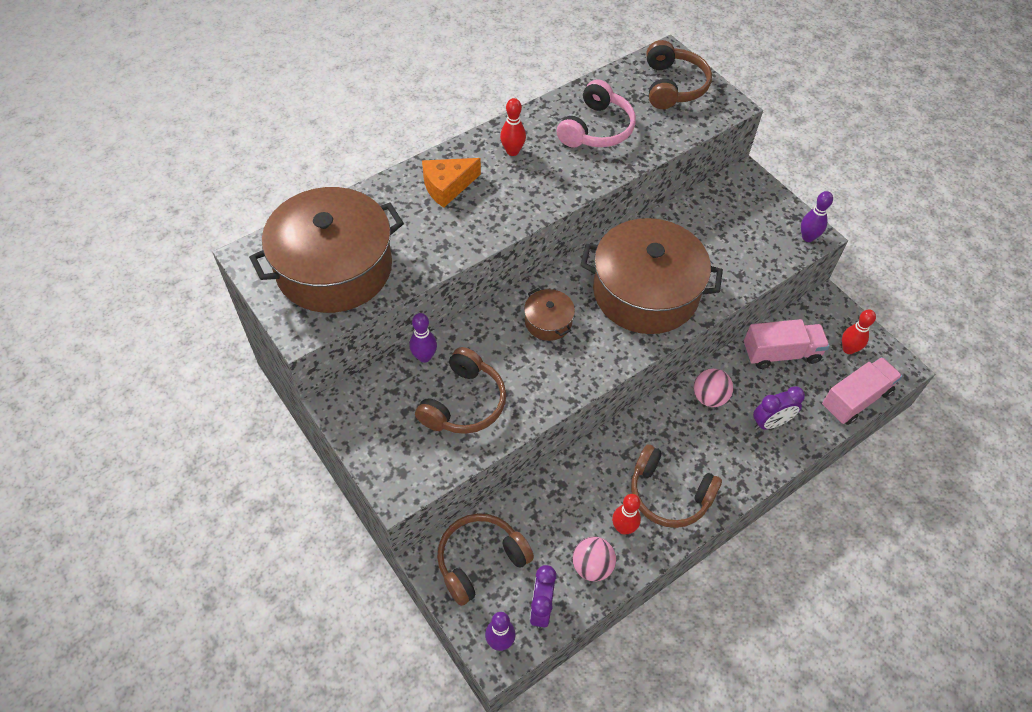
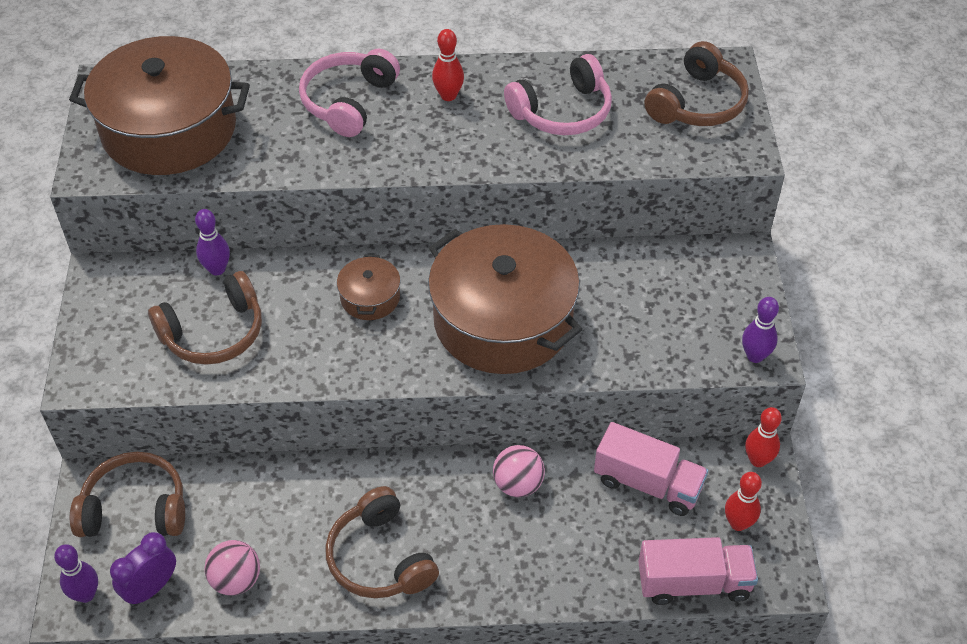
camera: 35 degrees right, 5 degrees down
orange cheese [422,158,481,208] -> pink headphones [299,49,400,137]
red bowling pin [612,494,641,534] -> red bowling pin moved to [745,407,782,467]
purple clock [753,386,805,430] -> none

